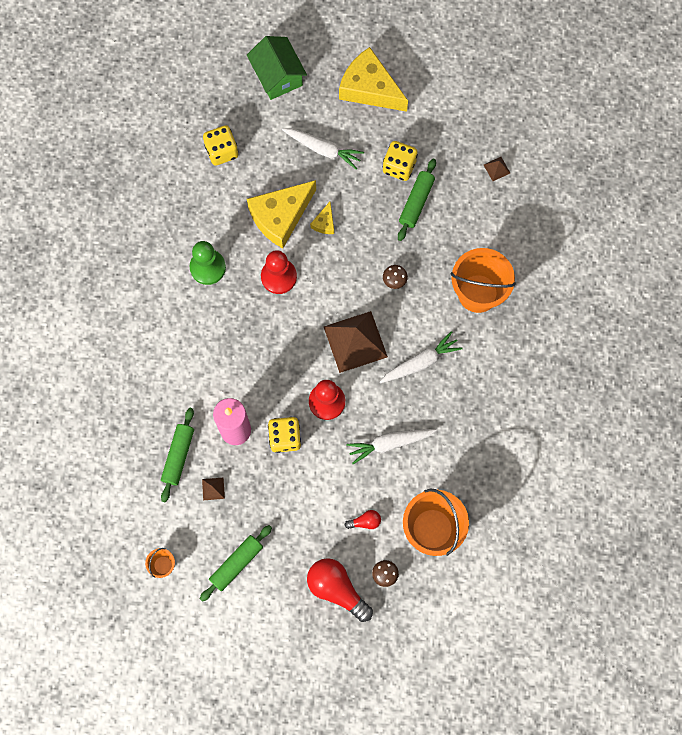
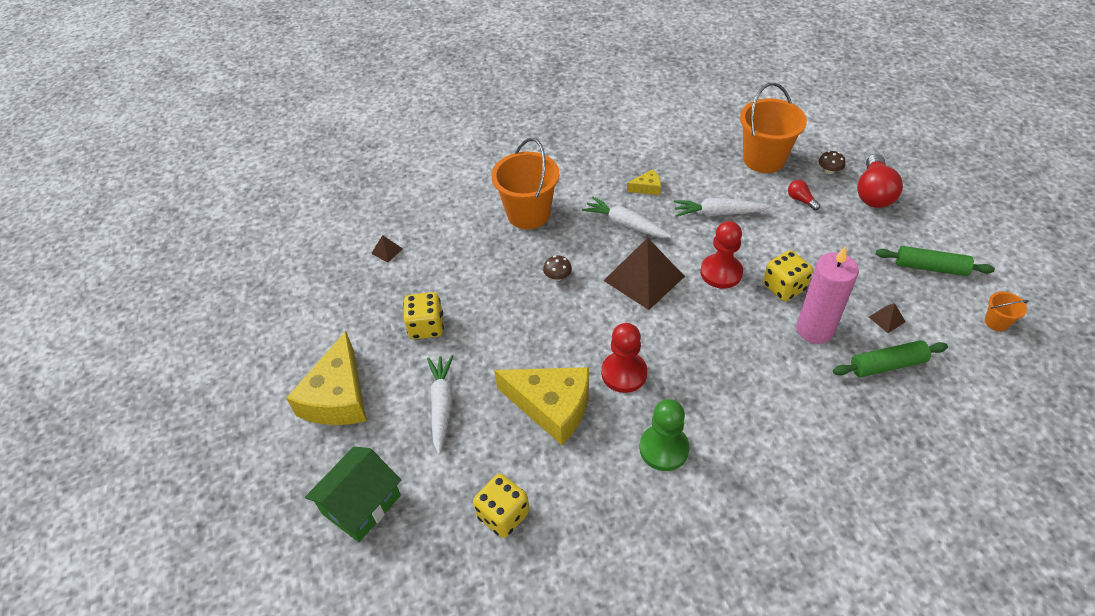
camera: 115 degrees left, 25 degrees down
yellow cheese [310,202,334,234] -> yellow cheese moved to [627,169,661,195]
white carrot [347,429,437,464] -> white carrot turned 135 degrees clockwise [674,198,771,217]
green rolling pin [398,158,436,241] -> none

